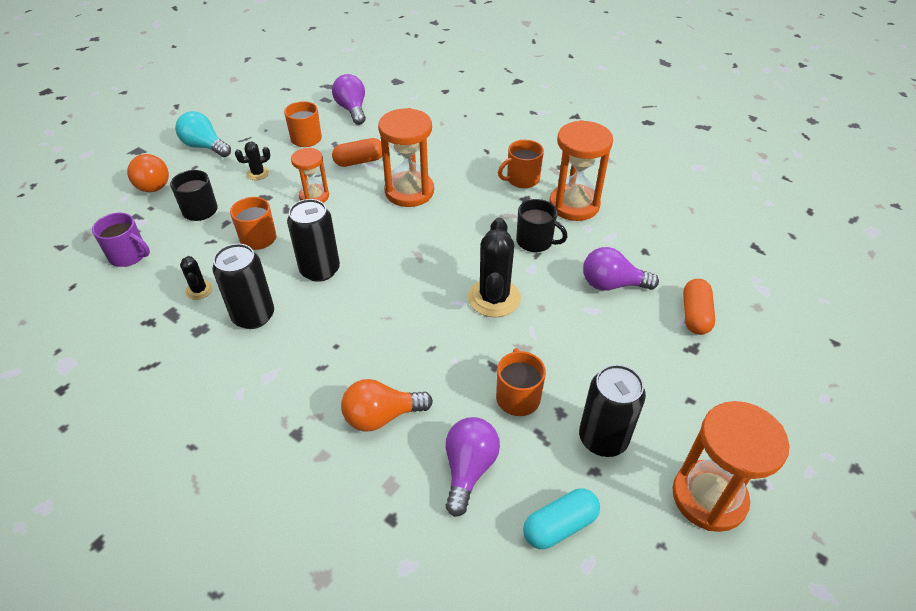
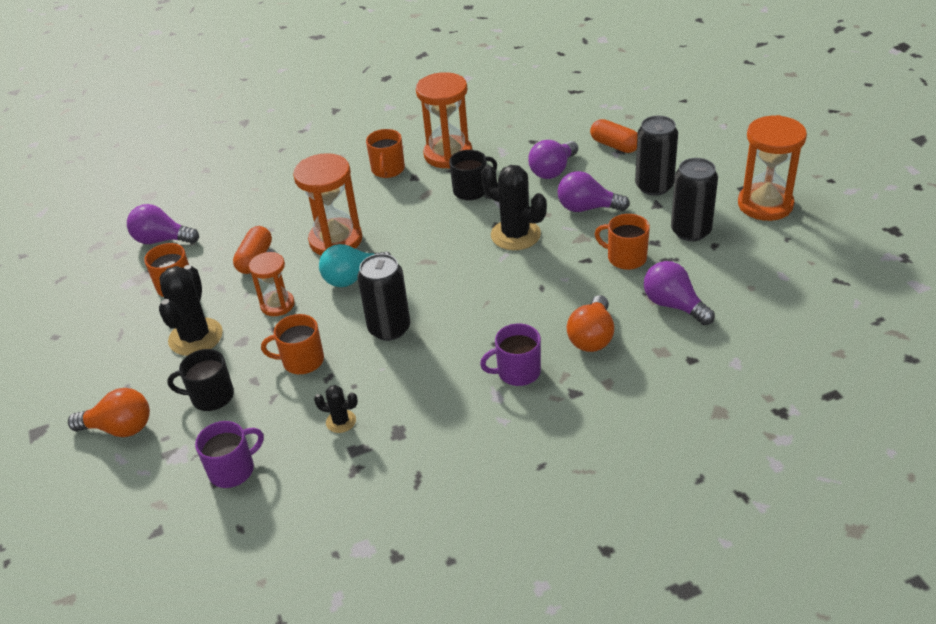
camera: 55 degrees left, 5 degrees down
turquoise light bulb [175,111,231,157] -> turquoise light bulb moved to [319,244,392,287]
black can [212,244,274,329] -> black can moved to [635,116,678,196]
black cactus [235,142,270,180] -> black cactus [159,265,223,356], size x1.97
turquoise capsule [523,488,600,549] -> none
none -> purple mug [480,324,541,386]
none -> purple light bulb [557,171,630,212]

